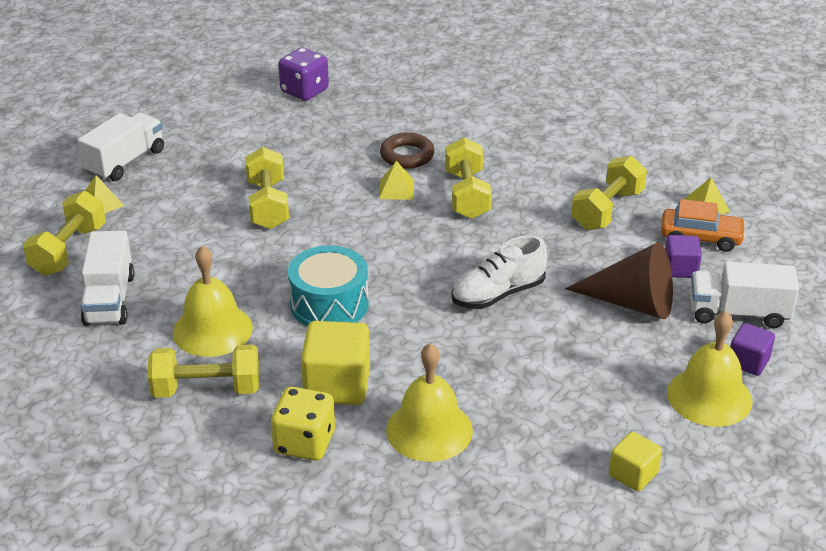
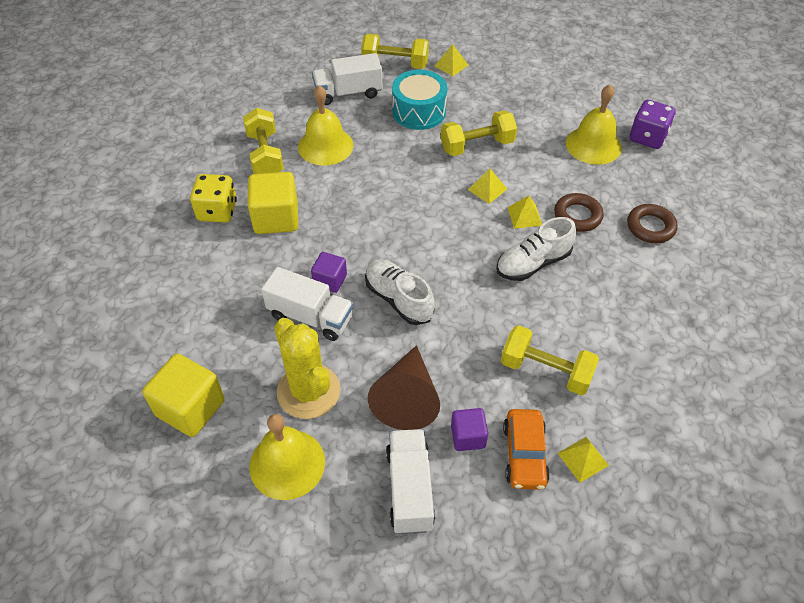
camera: 80 degrees right, 15 degrees up
white truck [77,112,164,181] -> white truck moved to [261,267,353,341]
turquoise drum [288,245,369,326] -> turquoise drum moved to [392,70,447,130]
yellow bell [386,343,473,462] -> yellow bell moved to [566,84,622,165]
yellow dumbbell [445,137,492,219] -> white shoe [496,217,576,281]
yellow cube [609,432,662,491] -> yellow cube [142,354,224,437], size x1.72
purple cube [730,323,775,376] -> purple cube moved to [311,252,347,293]
none -> yellow cactus [274,318,340,419]
none -> yellow pyramid [468,169,507,204]
none -> brown ring [627,204,678,243]

